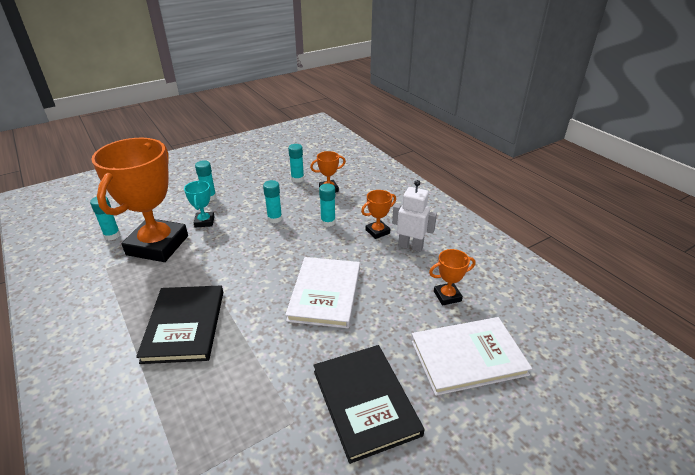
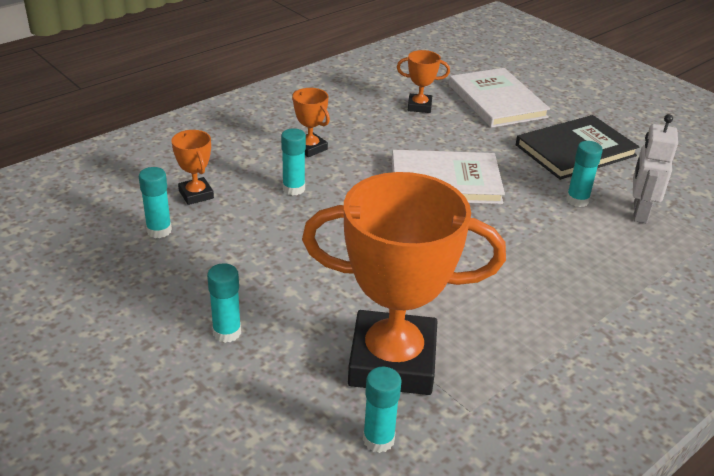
camera: 100 degrees left, 0 degrees up
black book [136,285,223,364] -> none
turquoise trophy [184,181,215,227] -> none
turquoise glue stick [263,180,282,223] -> turquoise glue stick moved to [566,141,603,207]
white robot [392,180,437,252] -> white robot moved to [633,114,678,223]
orange trophy [429,249,476,305] -> orange trophy turned 60 degrees counterclockwise [397,50,450,113]

